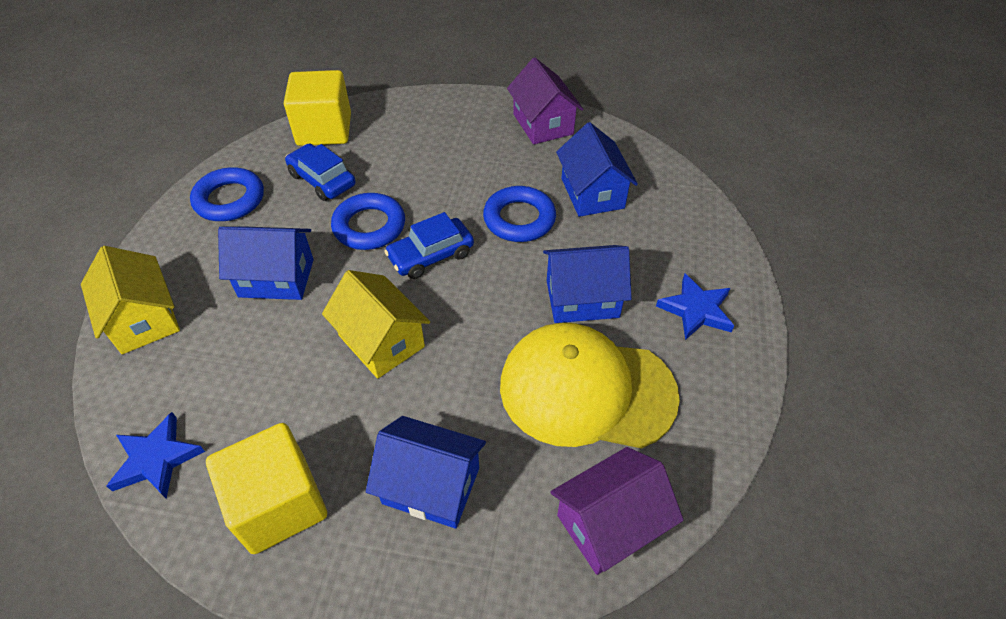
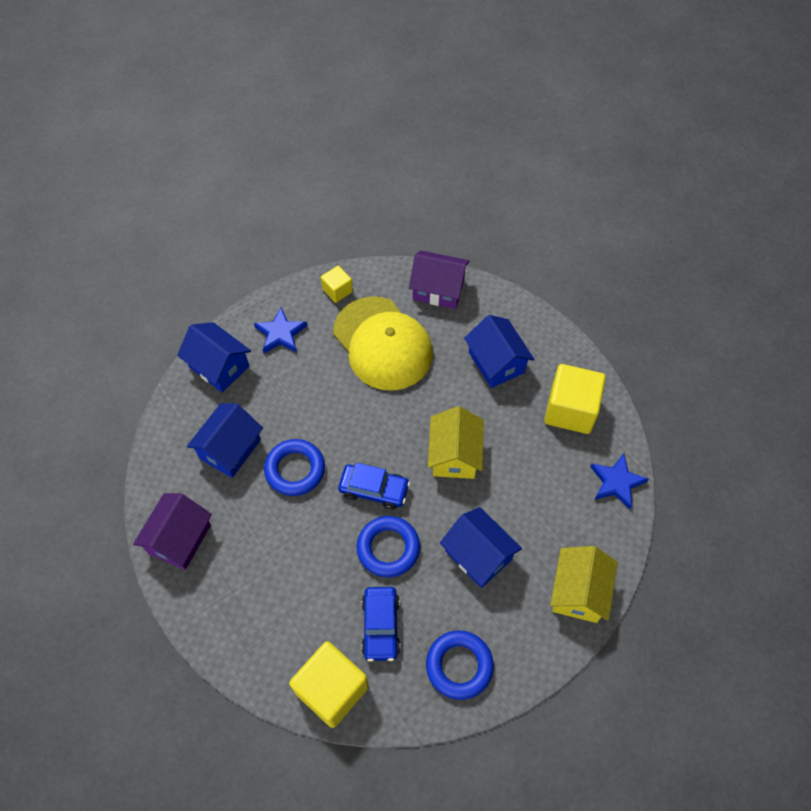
camera: 135 degrees left, 10 degrees up
blue house [543,245,632,323] -> blue house moved to [177,322,251,392]
none -> yellow cube [321,266,353,303]

